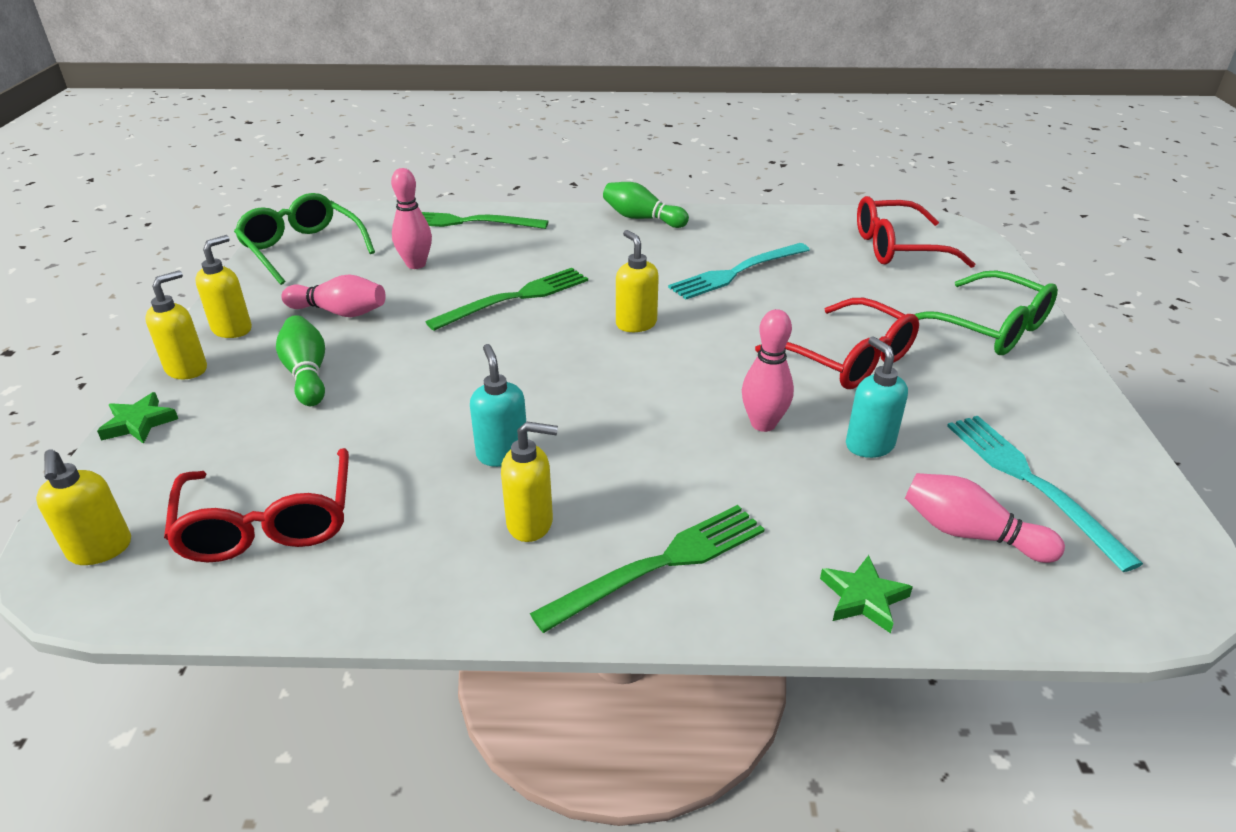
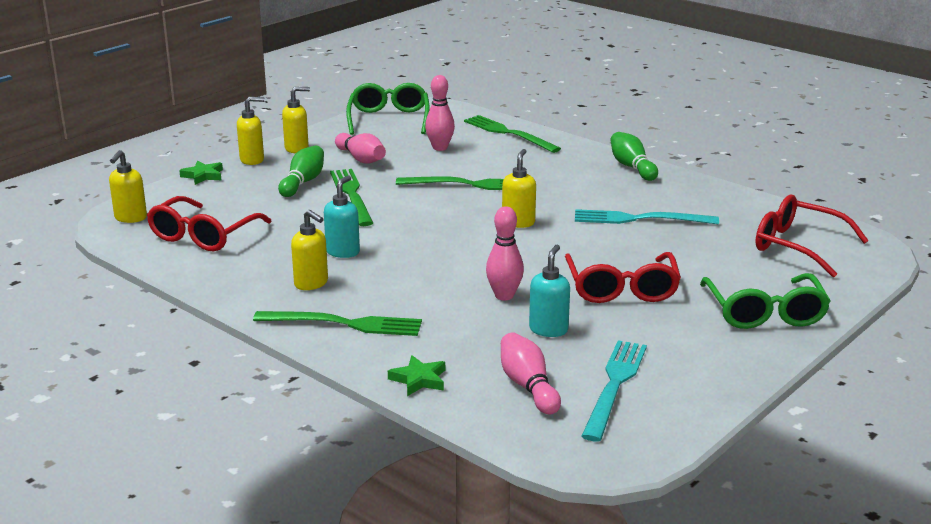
camera: 40 degrees right, 10 degrees down
none -> green fork [330,169,373,226]

